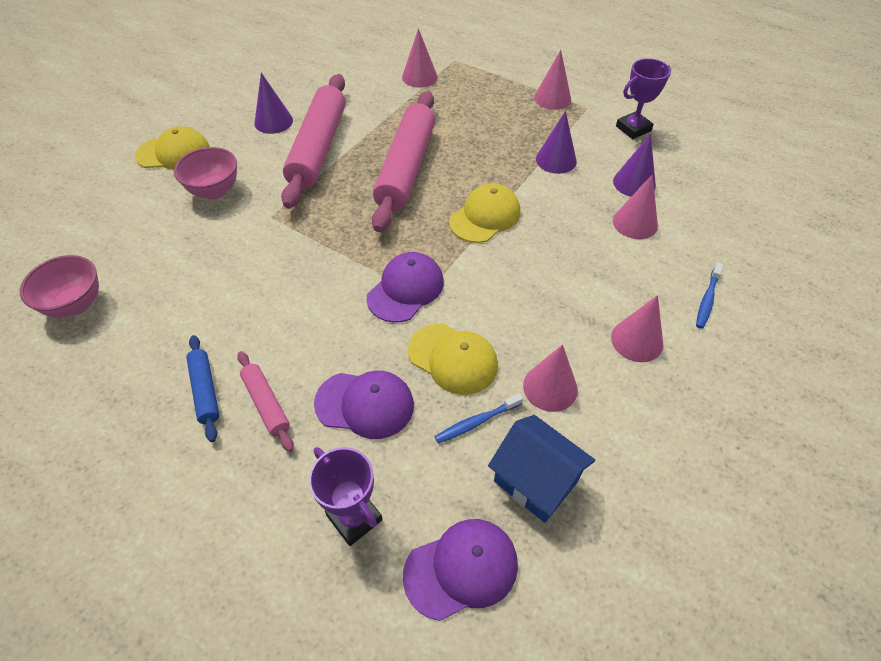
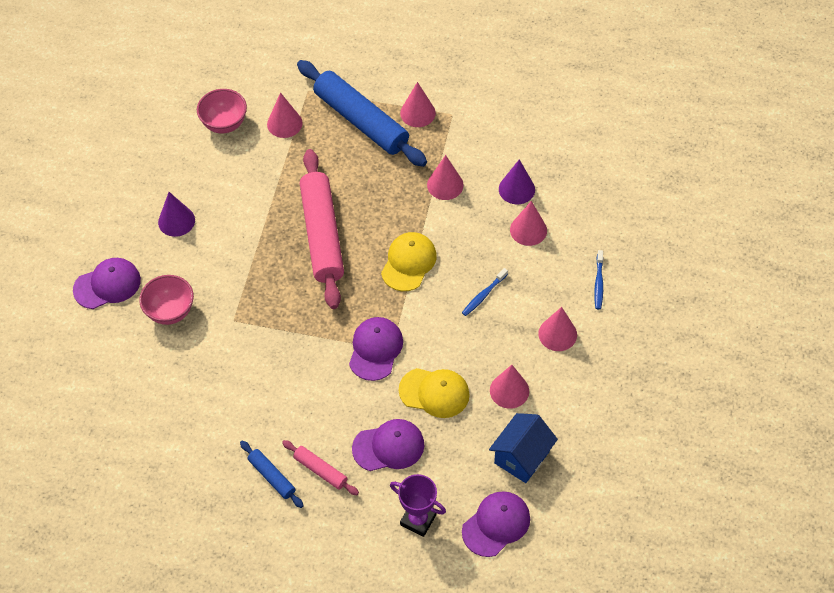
camera: 20 degrees left, 5 degrees up
pink bowl [20,255,99,318] -> pink bowl moved to [197,89,247,133]
yellow cap [135,126,210,170] -> purple cap [73,258,141,309]
pink rolling pin [281,74,346,209] -> none
blue toothbrush [435,393,523,444] -> blue toothbrush moved to [462,268,508,316]
blue house [488,415,595,523] -> blue house turned 75 degrees counterclockwise [489,413,558,483]
purple cone [536,111,577,174] -> pink cone [427,155,464,200]
purple trophy [616,58,671,139] -> none
none -> blue rolling pin [297,60,427,167]

